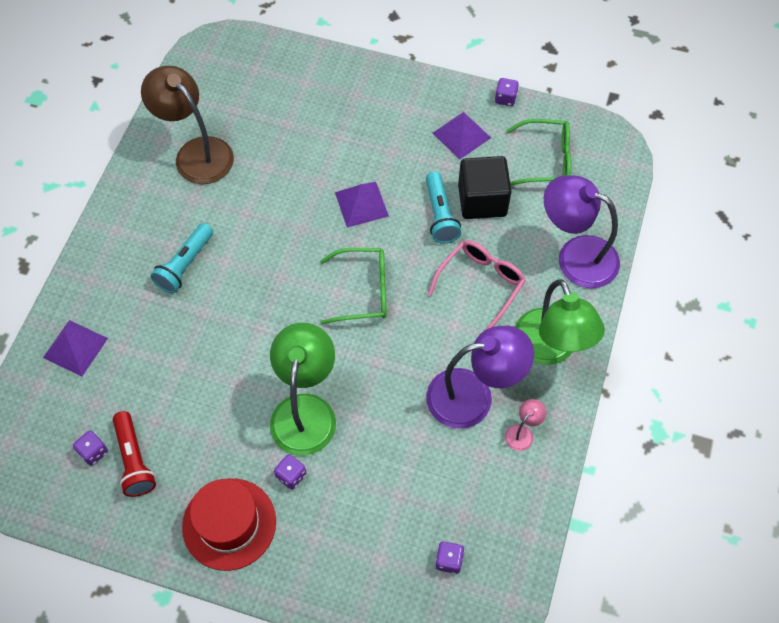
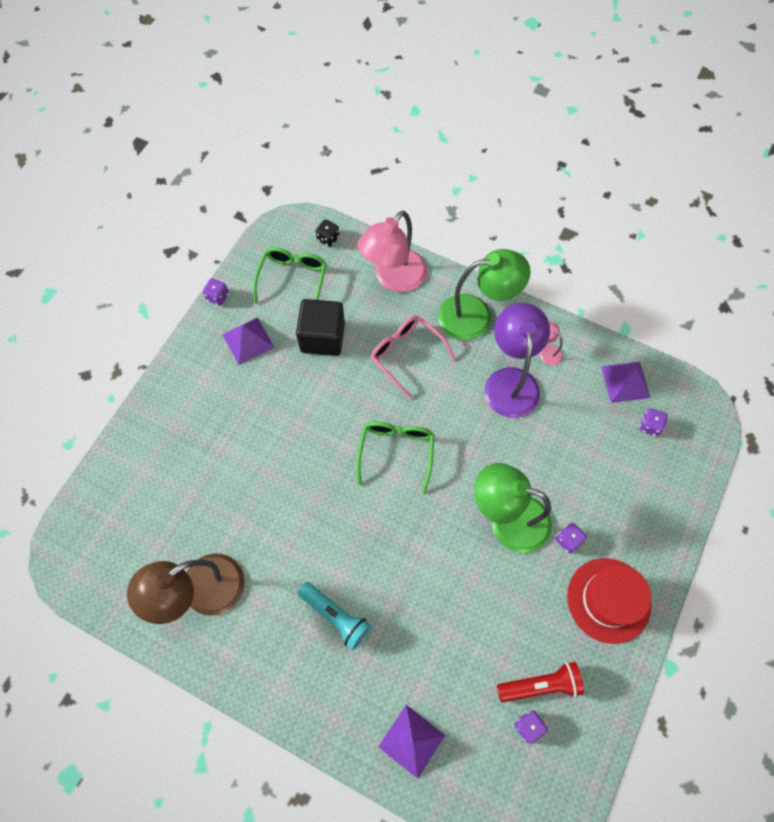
camera: 80 degrees left, 5 degrees up
purple pyramid [335,182,389,228] -> purple pyramid moved to [601,362,650,403]
turquoise flashlight [426,171,461,244] -> none
purple lamp [544,175,620,288] -> pink lamp [357,211,427,292]
none -> black dice [316,219,339,247]

